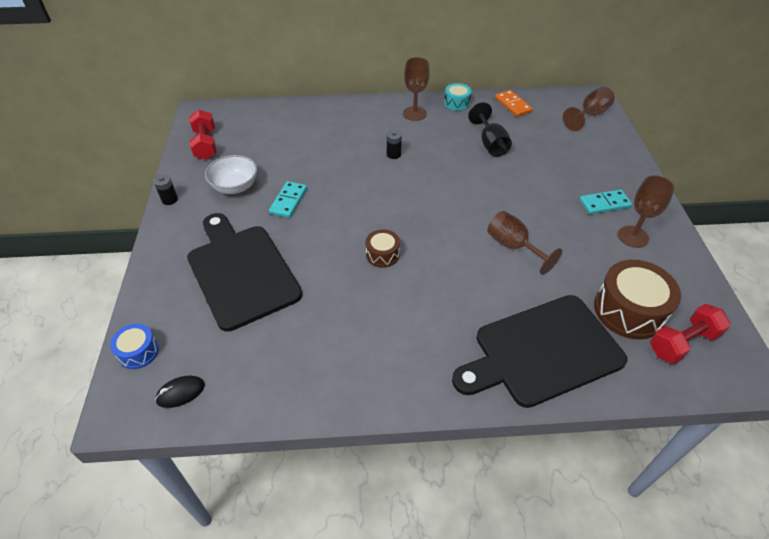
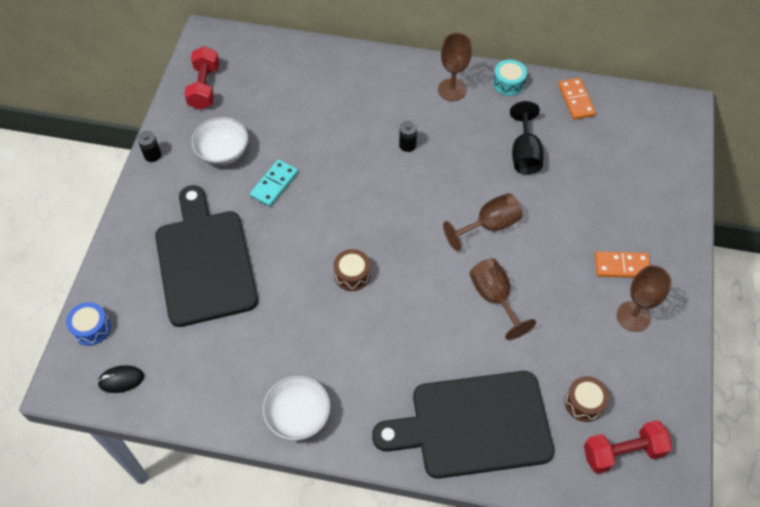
camera: 15 degrees right, 10 degrees up
brown goblet [563,87,615,131] -> brown goblet moved to [443,193,522,251]
turquoise domino [580,190,632,214] -> orange domino [595,251,650,278]
brown drum [594,260,681,340] -> brown drum [565,376,609,422], size x0.54
none -> white bowl [262,376,331,440]

